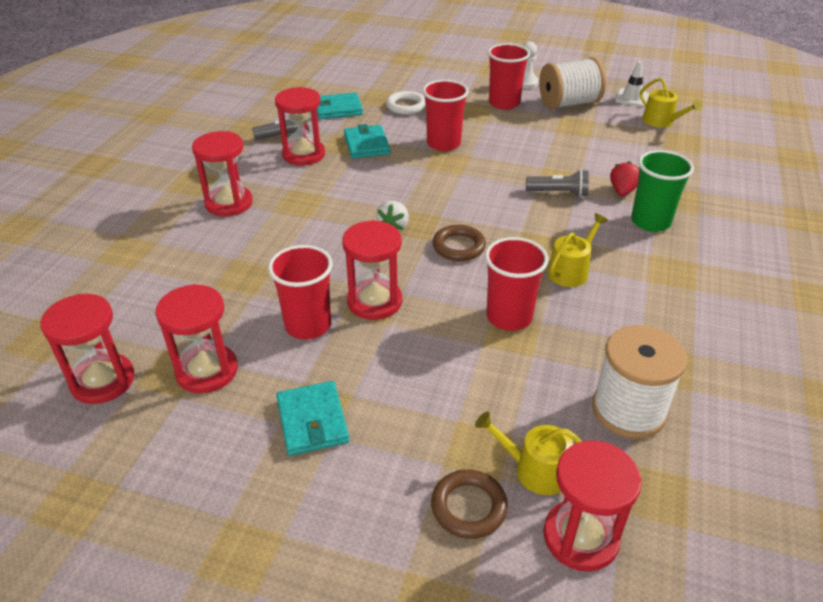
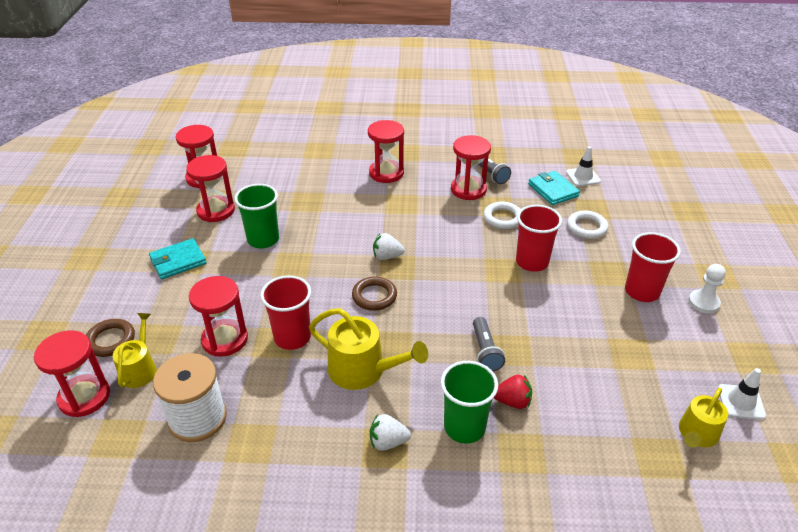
camera: 75 degrees right, 0 degrees up
red cup [268,245,333,340] -> green cup [234,184,279,248]
red hourglass [342,220,402,320] -> red hourglass moved to [189,276,248,357]
turquoise wallet [344,124,390,159] -> white ring [483,202,521,229]
white spool [539,57,606,110] -> none
yellow watering can [547,213,608,287] -> yellow watering can [309,308,428,390], size x1.54
none -> white strawberry [370,414,411,451]
none -> white traffic cone [566,146,601,186]

